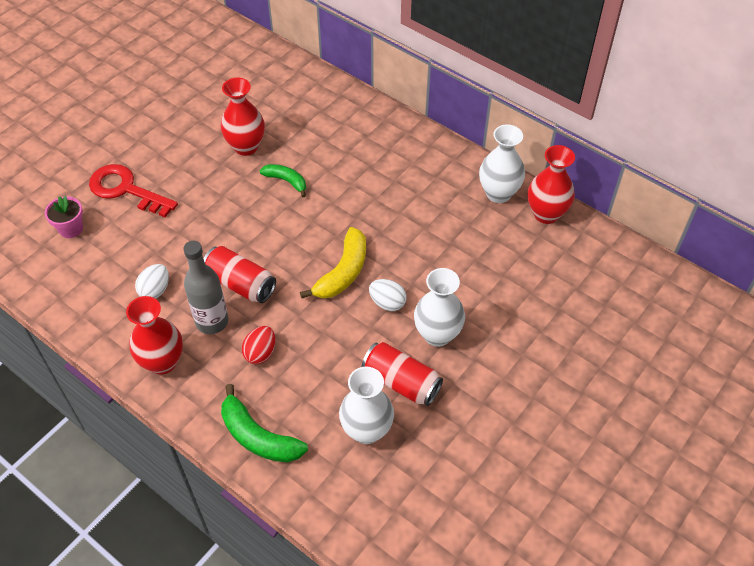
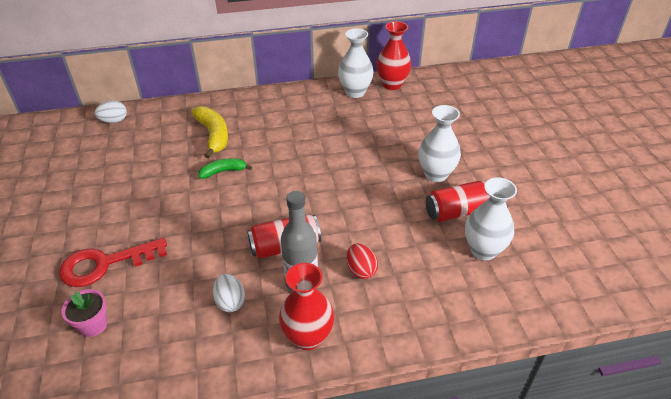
camera: 50 degrees left, 10 degrees down
red vase [221,77,265,156] -> none
green banana [221,384,308,463] -> none
yellow banana [300,227,366,299] -> yellow banana moved to [191,106,228,159]
white egg [369,279,407,311] -> white egg moved to [95,100,127,123]

